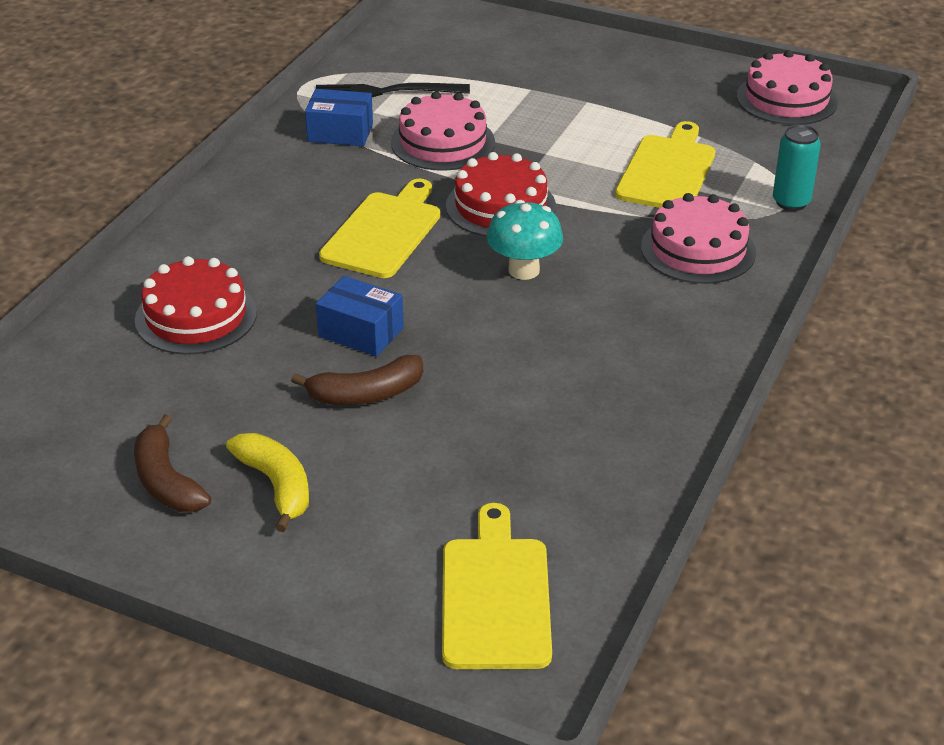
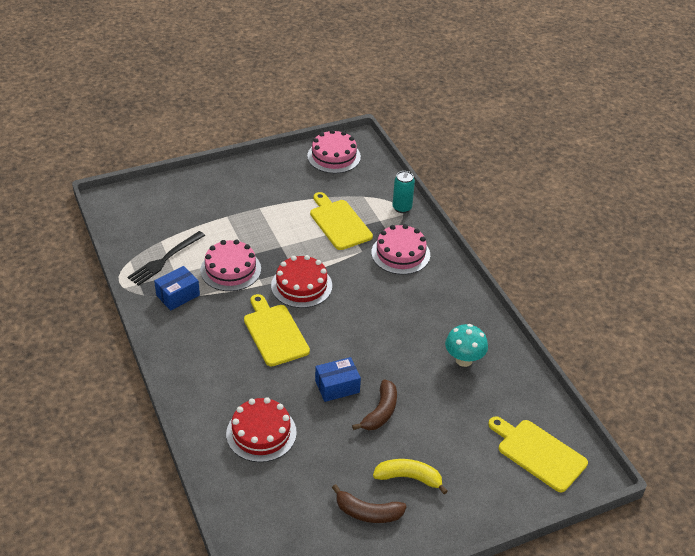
camera: 50 degrees left, 5 degrees up
turquoise mushroom [487,200,563,280] -> turquoise mushroom moved to [445,324,488,367]

